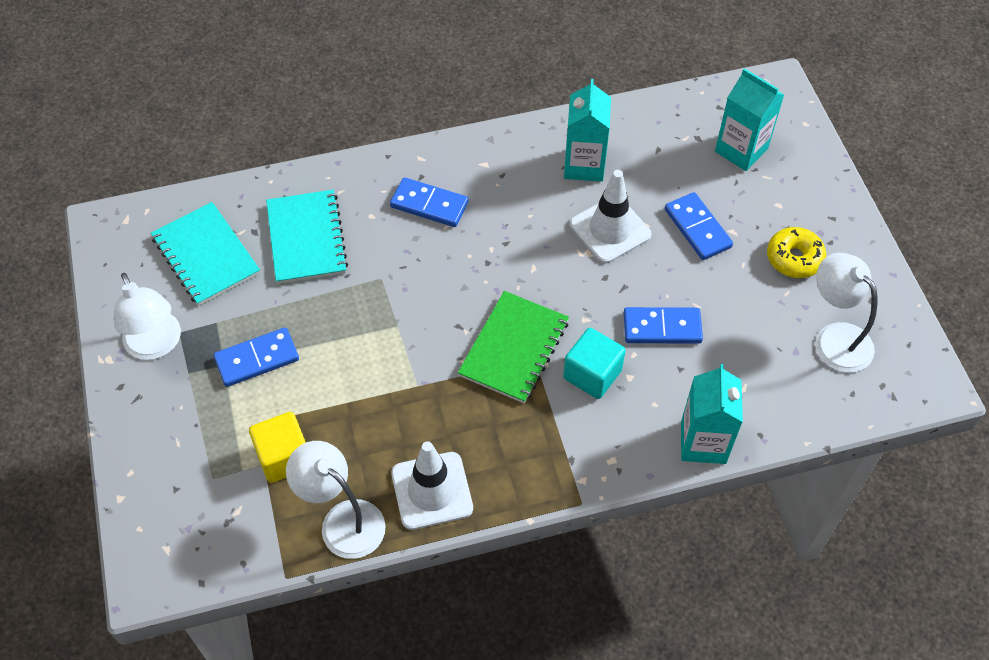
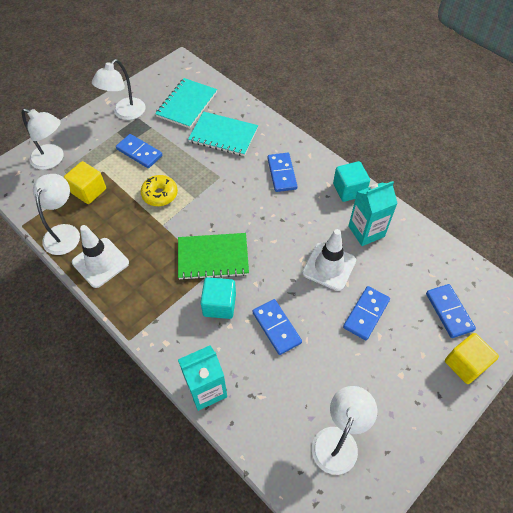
camera: 60 degrees right, 0 degrees up
turquoise notebook [266,190,348,284] -> turquoise notebook turned 60 degrees clockwise [188,111,258,156]
turquoise carton [715,68,784,171] -> blue domino [426,284,476,338]
yellow donut [767,227,826,278] -> yellow donut moved to [141,175,178,206]
none -> white lamp [22,108,63,170]
none -> turquoise cube [333,161,370,202]
none -> yellow cube [445,333,499,384]

